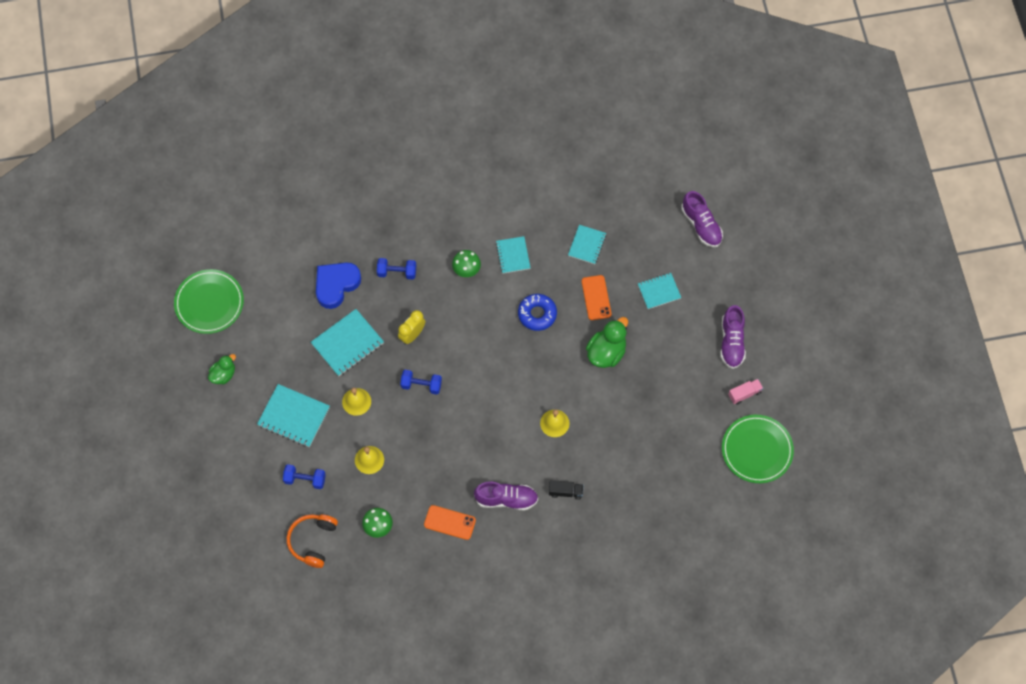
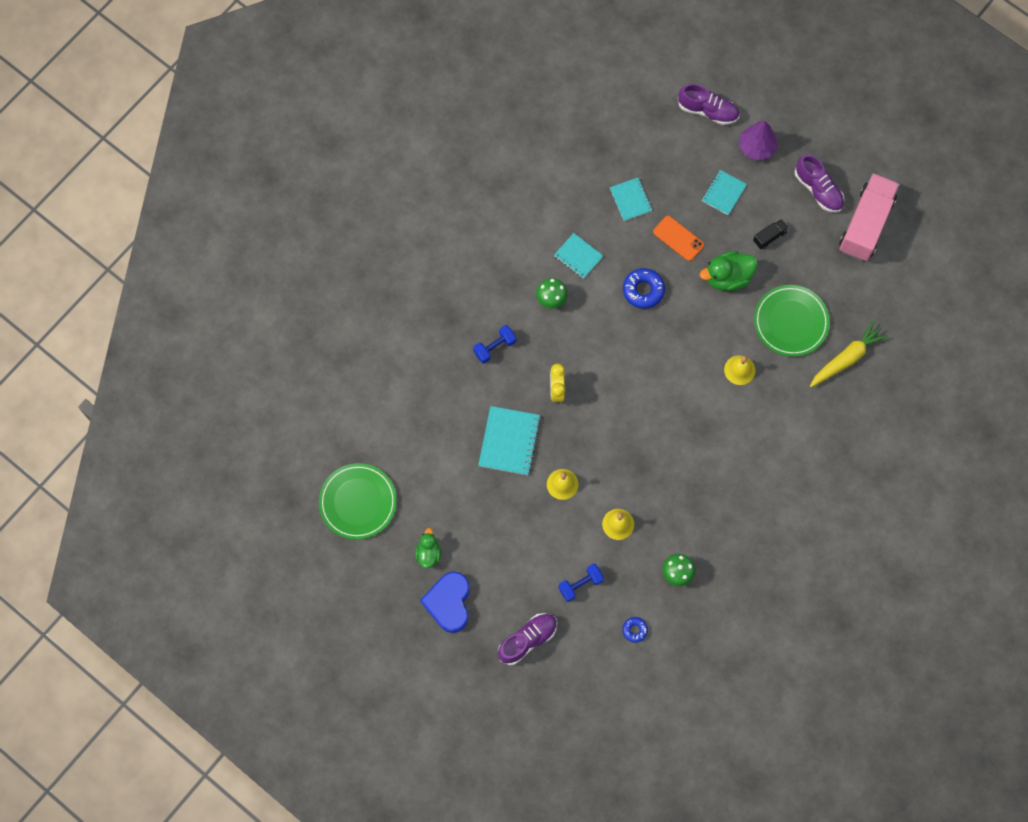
camera: 40 degrees left, 5 degrees up
turquoise notebook [257,384,330,447] -> none
orange headphones [287,514,338,568] -> blue donut [622,617,648,643]
blue heart [316,262,361,309] -> blue heart moved to [420,572,470,633]
blue dumbbell [400,370,442,395] -> none
orange phone [424,505,476,540] -> none
purple shoe [474,481,538,510] -> purple shoe moved to [498,613,557,665]
black truck [549,480,584,500] -> black truck moved to [753,219,789,249]
green duck [586,317,628,368] -> green duck turned 105 degrees counterclockwise [700,251,757,291]
green plate [722,415,794,483] -> green plate moved to [754,285,830,357]
pink truck [728,379,763,404] -> pink truck [839,173,900,261], size x2.40
none -> purple tree [739,121,778,161]
none -> yellow carrot [810,320,889,387]

